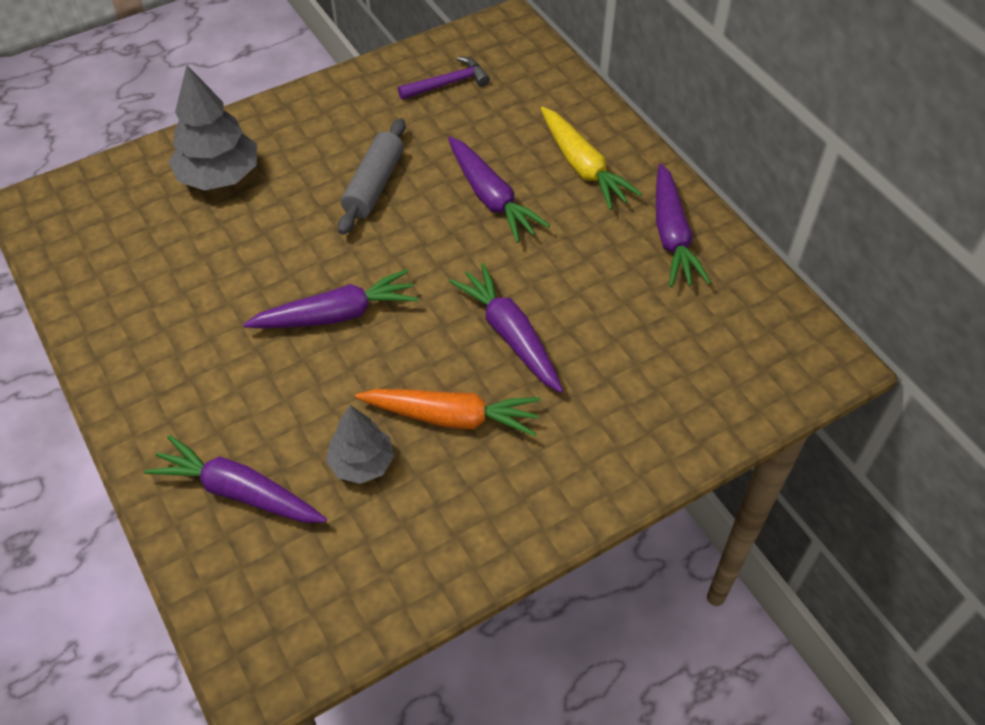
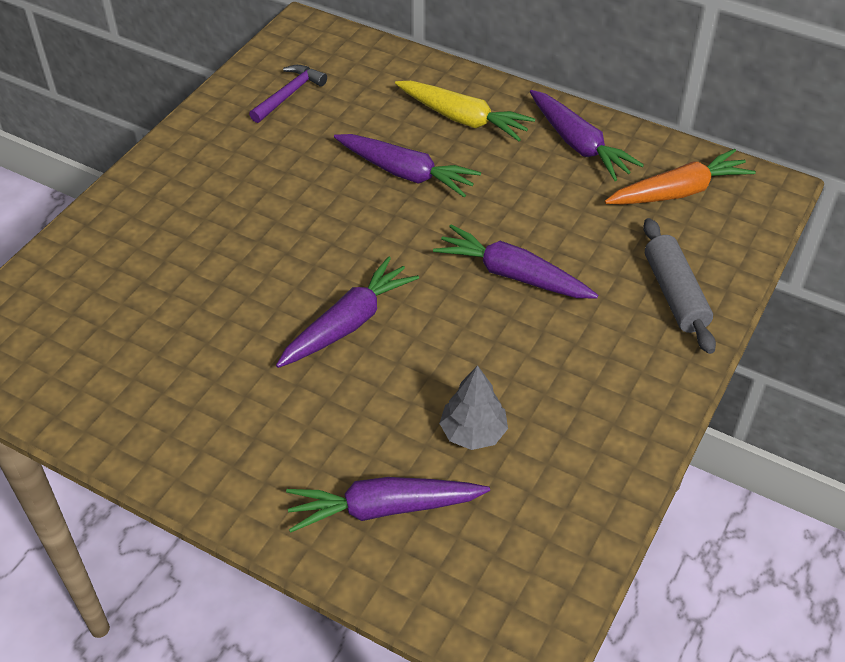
camera: 30 degrees left, 5 degrees down
grey tree [169,65,257,191] -> none
grey rolling pin [338,118,405,235] -> grey rolling pin moved to [643,218,716,354]
orange carrot [355,389,541,436] -> orange carrot moved to [604,149,756,204]

